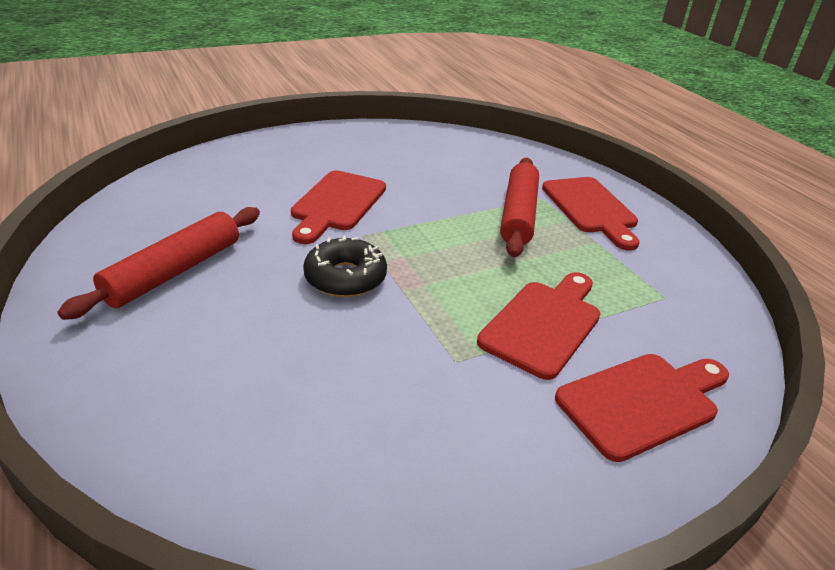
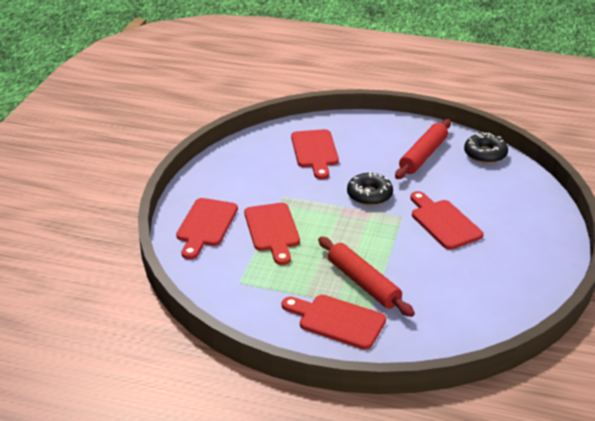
camera: 135 degrees right, 0 degrees up
red rolling pin [58,207,260,320] -> red rolling pin turned 45 degrees clockwise [395,119,451,179]
none -> red cutting board [291,129,339,179]
none -> black donut [464,132,508,164]

